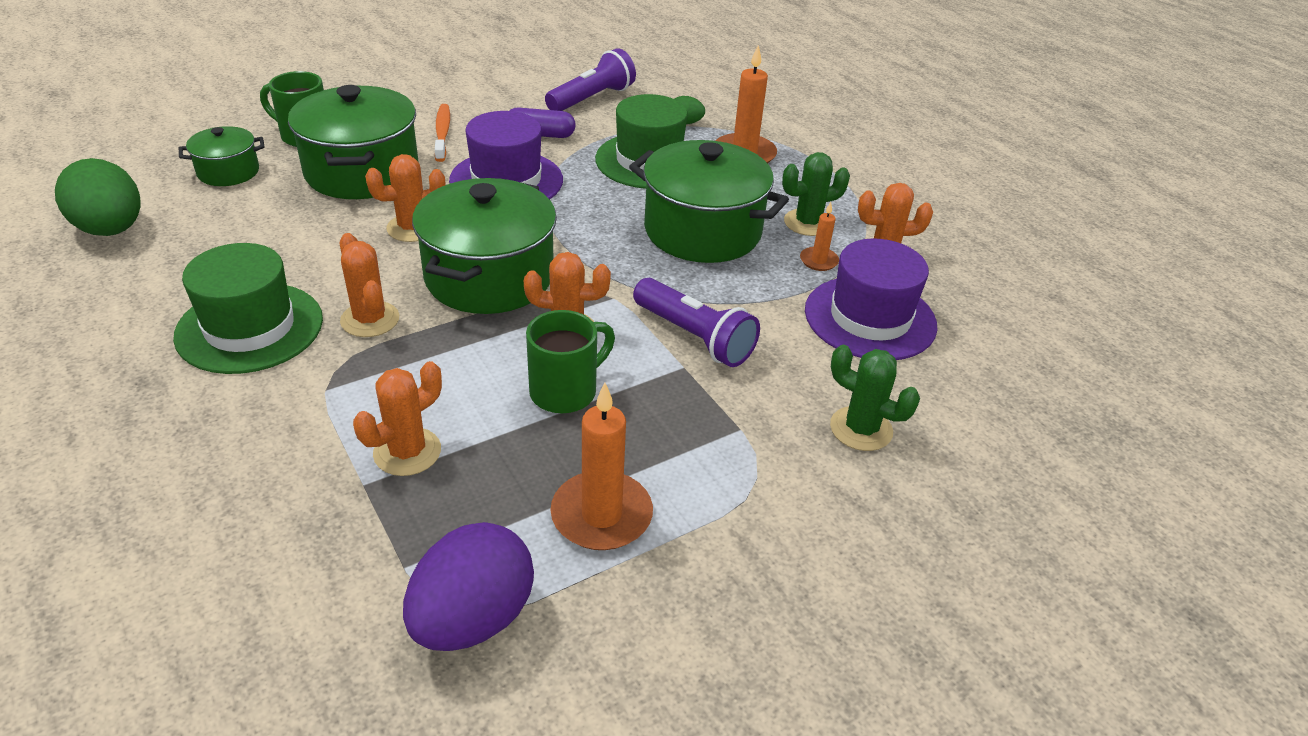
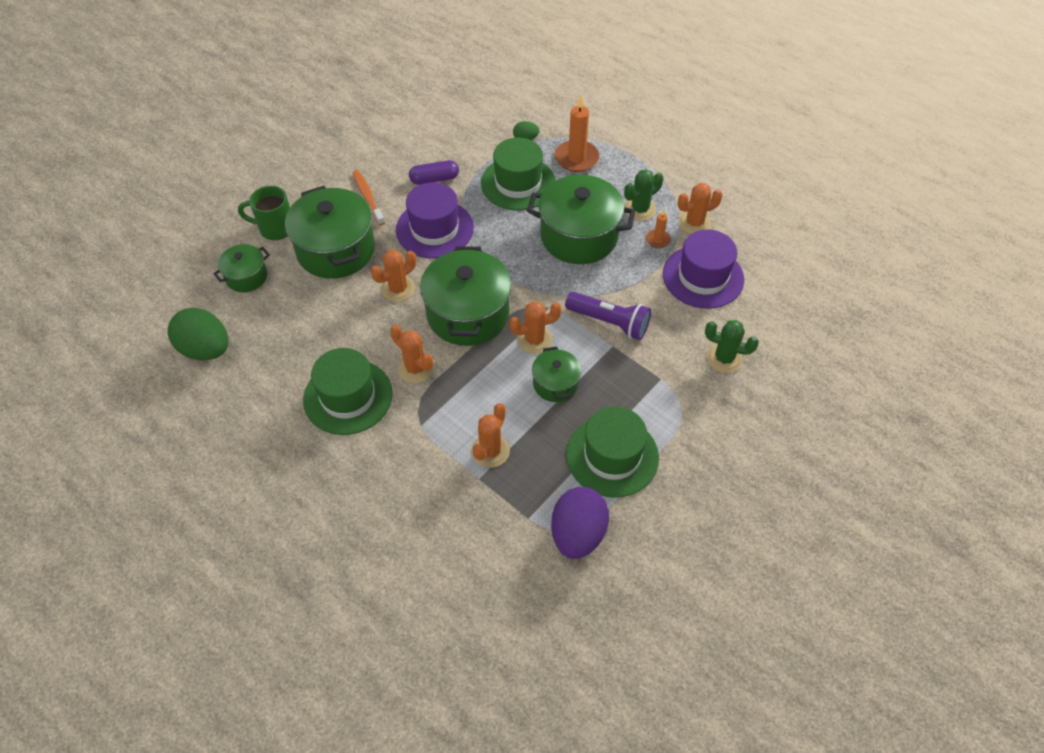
camera: 15 degrees left, 15 degrees up
green mug [526,310,615,413] -> green pot [532,346,581,402]
purple flashlight [545,48,636,111] -> none
orange candle [550,383,653,550] -> green hat [566,406,659,498]

